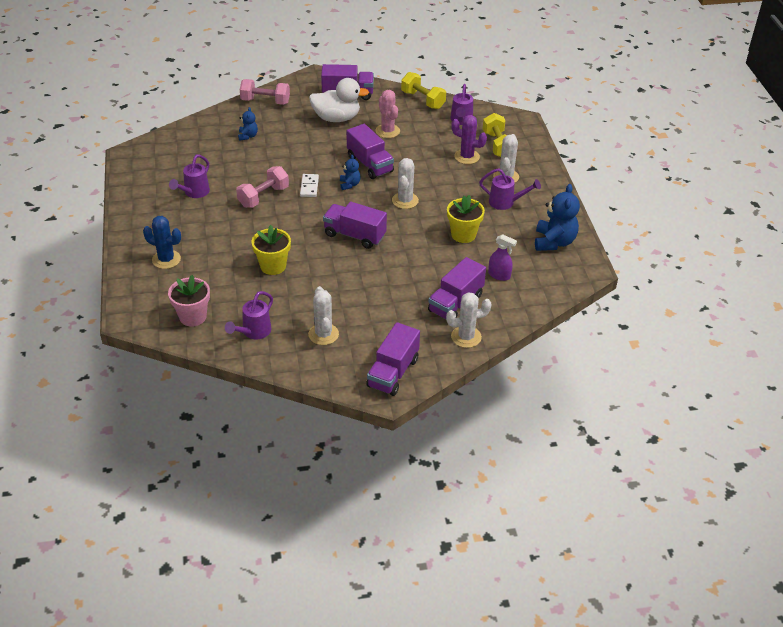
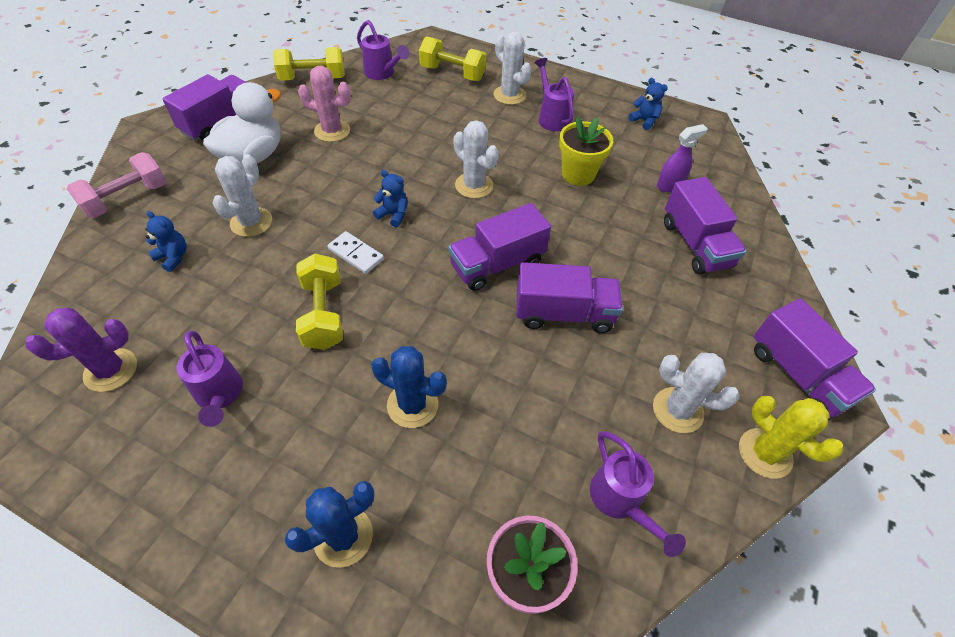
camera: 55 degrees left, 10 degrees up
pink dumbbell [236,166,289,208] -> yellow dumbbell [296,254,343,350]
yellow flower pot [252,225,291,275] -> none
purple truck [347,124,394,179] -> purple truck moved to [516,262,623,333]
white cactus [446,292,492,348] -> white cactus moved to [212,154,272,237]
purple cactus [451,115,487,164] -> purple cactus moved to [26,308,137,392]
purple watering can [479,168,541,210] -> purple watering can turned 75 degrees counterclockwise [534,58,574,131]
blue teddy bear [535,184,580,251] -> blue teddy bear [628,78,668,130], size x0.53
none -> blue cactus [371,346,447,428]
none -> yellow cactus [739,396,843,479]

